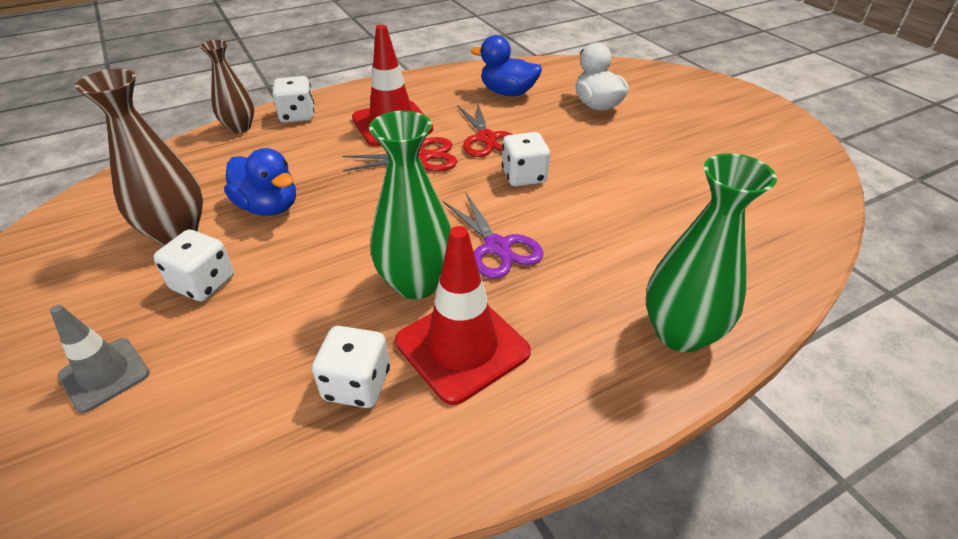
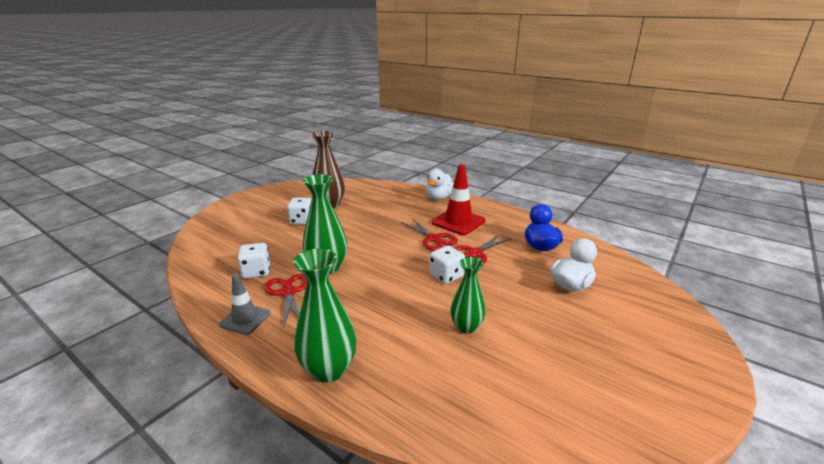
camera: 65 degrees right, 15 degrees down
grey traffic cone [50,305,150,413] -> grey traffic cone moved to [219,273,270,335]
brown vase [200,40,254,133] -> none
blue duck [224,148,296,216] -> none
white dice [272,76,314,123] -> white duck [425,169,454,200]
red traffic cone [395,226,531,405] -> red scissors [264,274,307,330]
purple scissors [443,193,543,279] -> none
none -> green vase [450,257,486,333]

